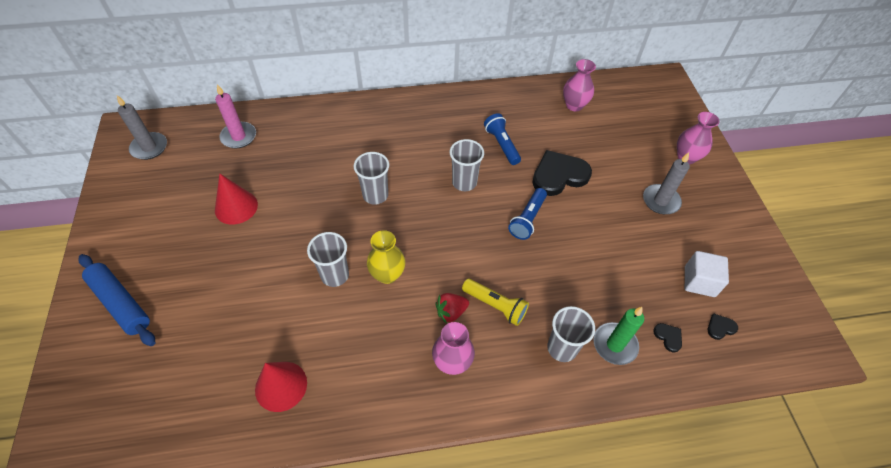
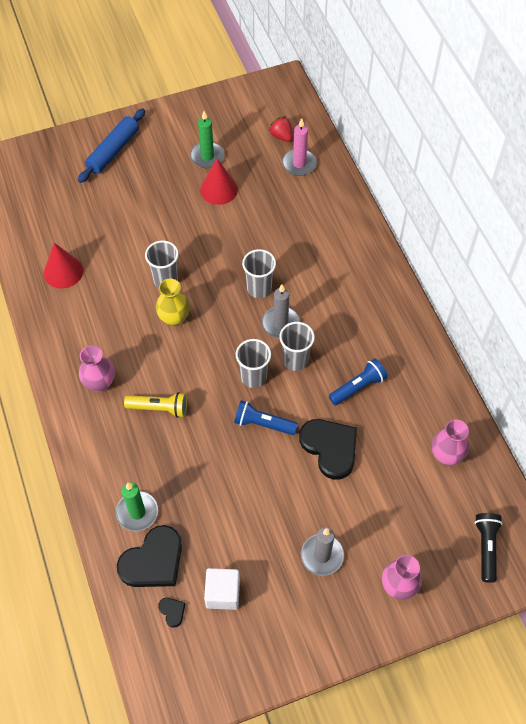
camera: 80 degrees right, 5 degrees up
grey candle [117,95,167,160] -> grey candle moved to [262,284,300,338]
red strawberry [435,293,469,324] -> red strawberry moved to [269,116,292,142]
yellow flashlight [462,279,529,326] -> yellow flashlight turned 105 degrees counterclockwise [124,392,187,418]
grey cup [547,306,595,362] -> grey cup moved to [236,339,271,388]
black heart [653,323,682,352] -> black heart [117,525,182,587], size x2.35
none -> green candle [190,111,225,168]
none -> black flashlight [475,513,503,583]

